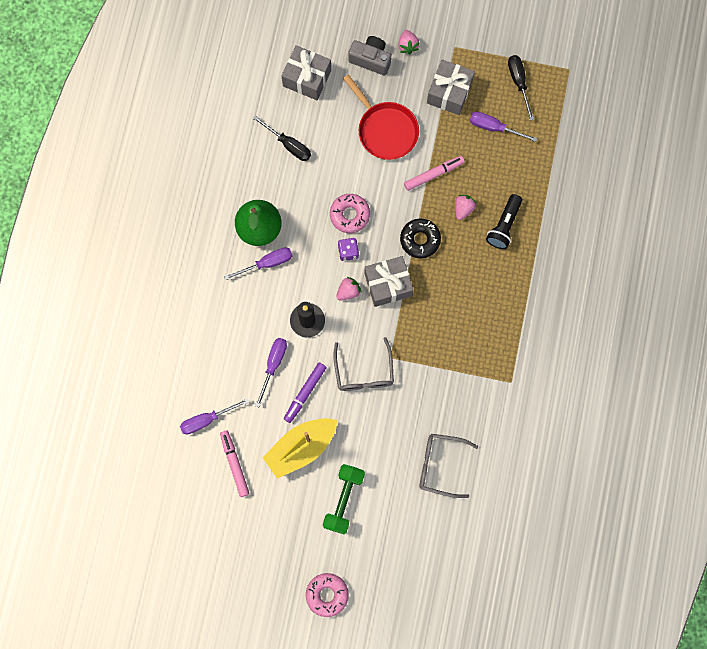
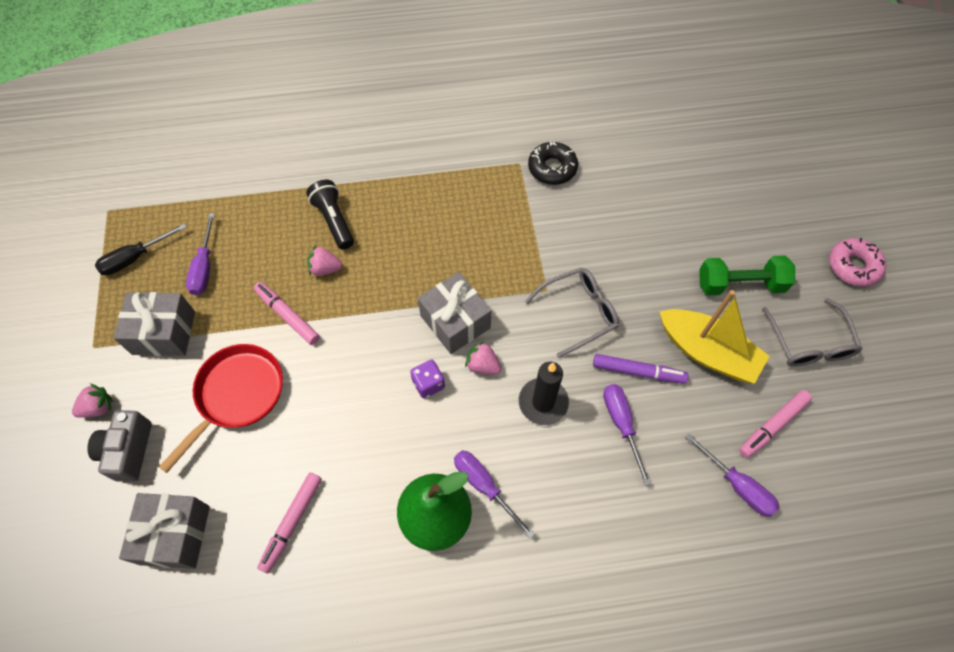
camera: 110 degrees left, 15 degrees down
black screwdriver [253,115,311,161] -> pink marker [257,473,322,573]
purple screwdriver [255,338,287,407] -> purple screwdriver turned 75 degrees clockwise [603,384,651,486]
pink donut [330,194,370,233] -> none
black donut [400,218,441,259] -> black donut moved to [528,142,578,185]
grey glasses [420,434,478,498] -> grey glasses moved to [762,298,863,367]
black flashlight [486,194,522,249] -> black flashlight turned 120 degrees counterclockwise [306,180,354,250]

